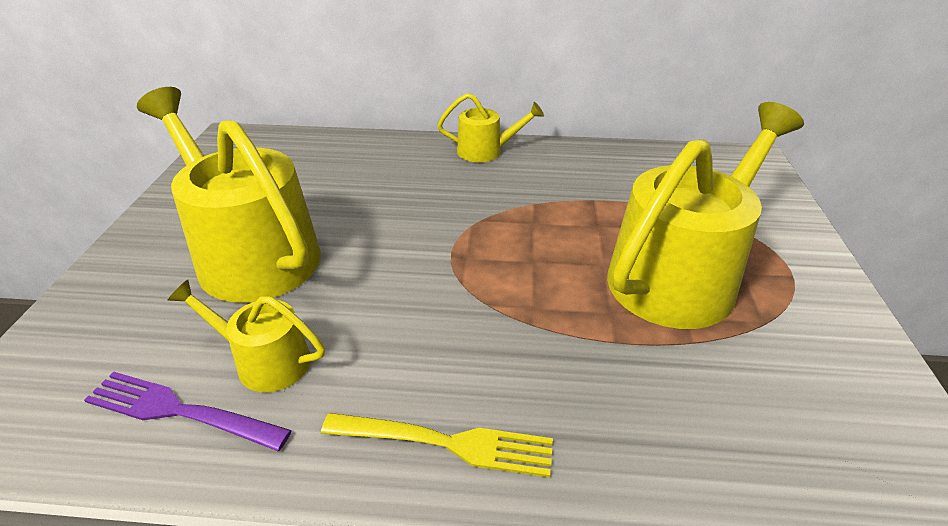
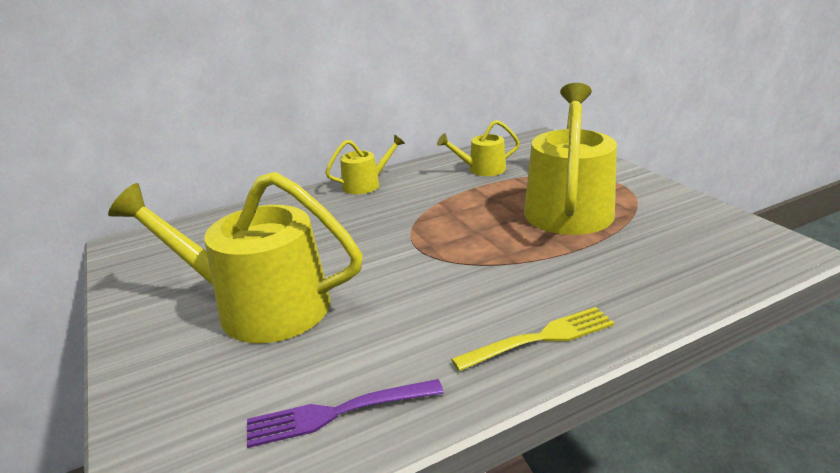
camera: 30 degrees left, 10 degrees down
yellow watering can [168,280,325,392] -> yellow watering can moved to [437,120,520,176]

